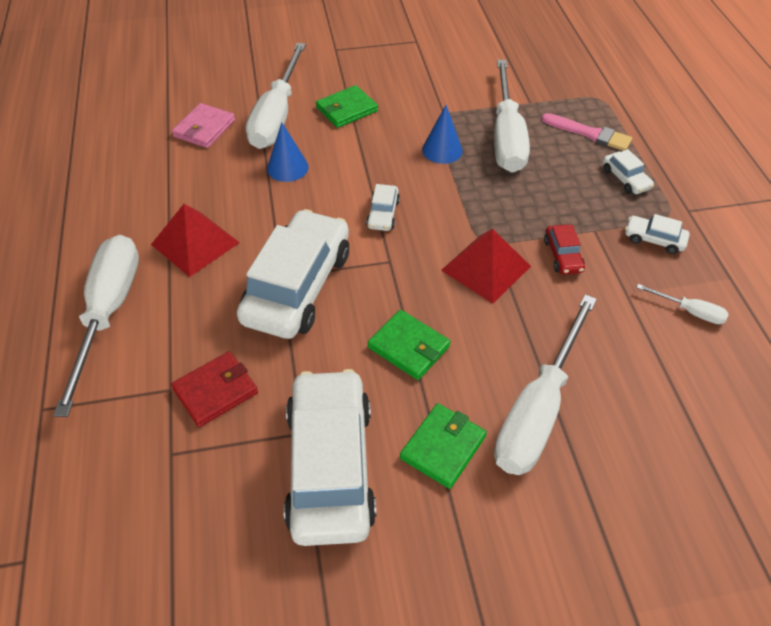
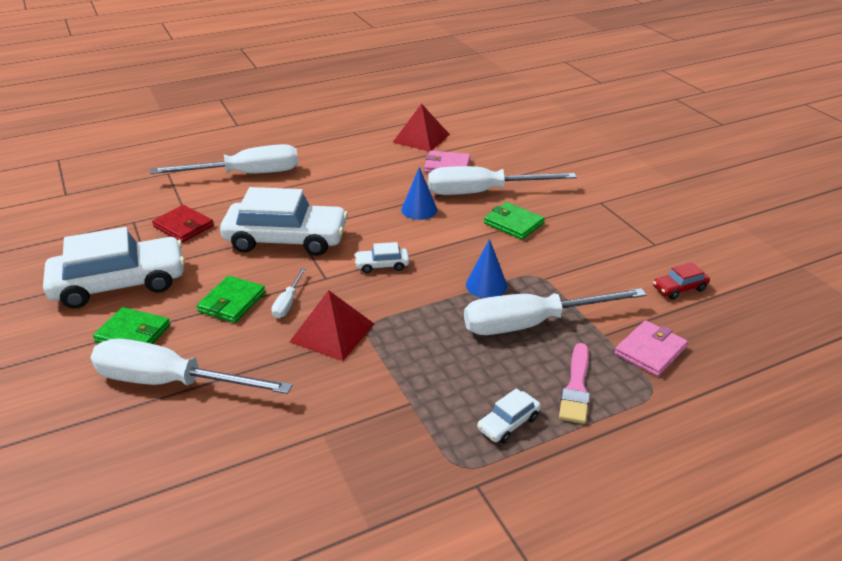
camera: 75 degrees right, 15 degrees down
red pyramid [151,204,240,277] -> red pyramid moved to [392,104,450,152]
red car [544,225,585,275] -> red car moved to [653,262,710,300]
white car [625,214,690,254] -> none
white screwdriver [636,284,729,324] -> white screwdriver moved to [272,268,306,318]
none -> pink wallet [615,320,688,377]

